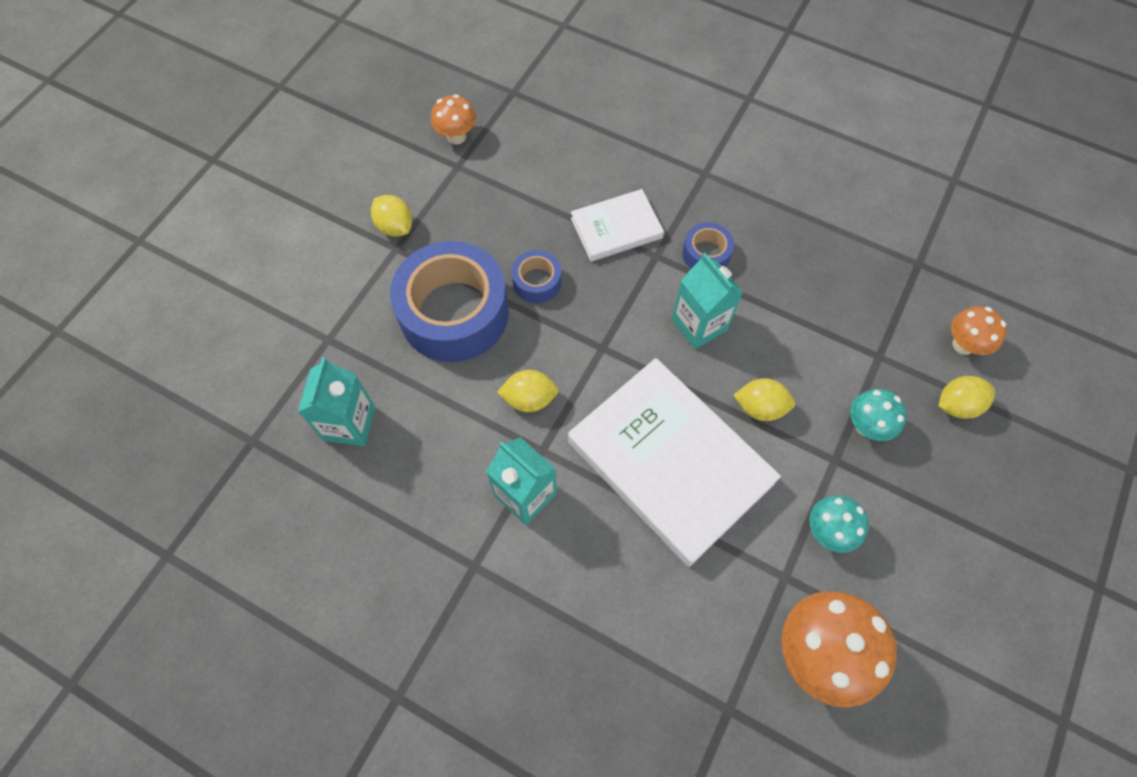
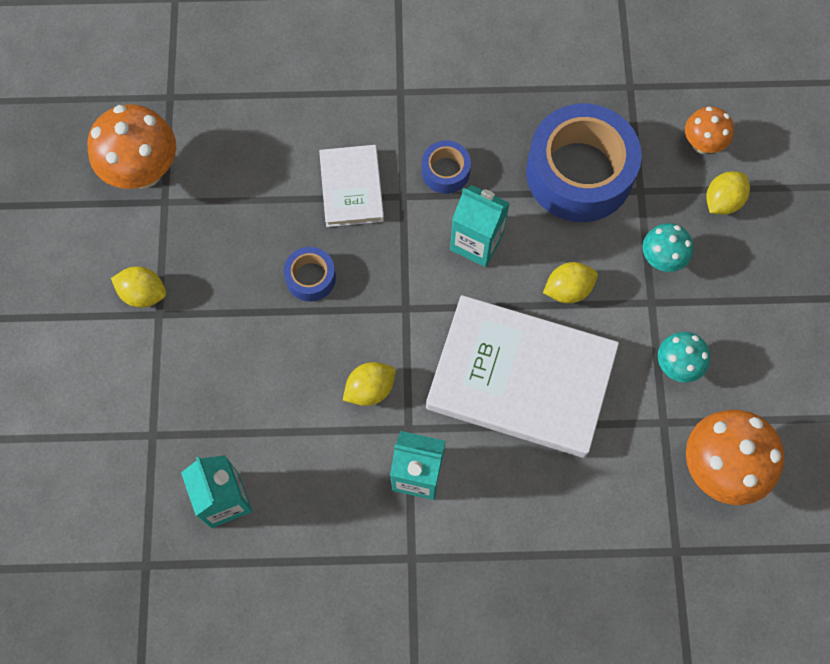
camera: 30 degrees left, 5 degrees up
blue tape [390,241,509,362] -> blue tape moved to [526,104,642,222]
orange mushroom [431,94,476,144] -> orange mushroom [87,104,176,189], size x1.76
white book [571,189,664,262] -> white book turned 45 degrees counterclockwise [319,145,384,227]

